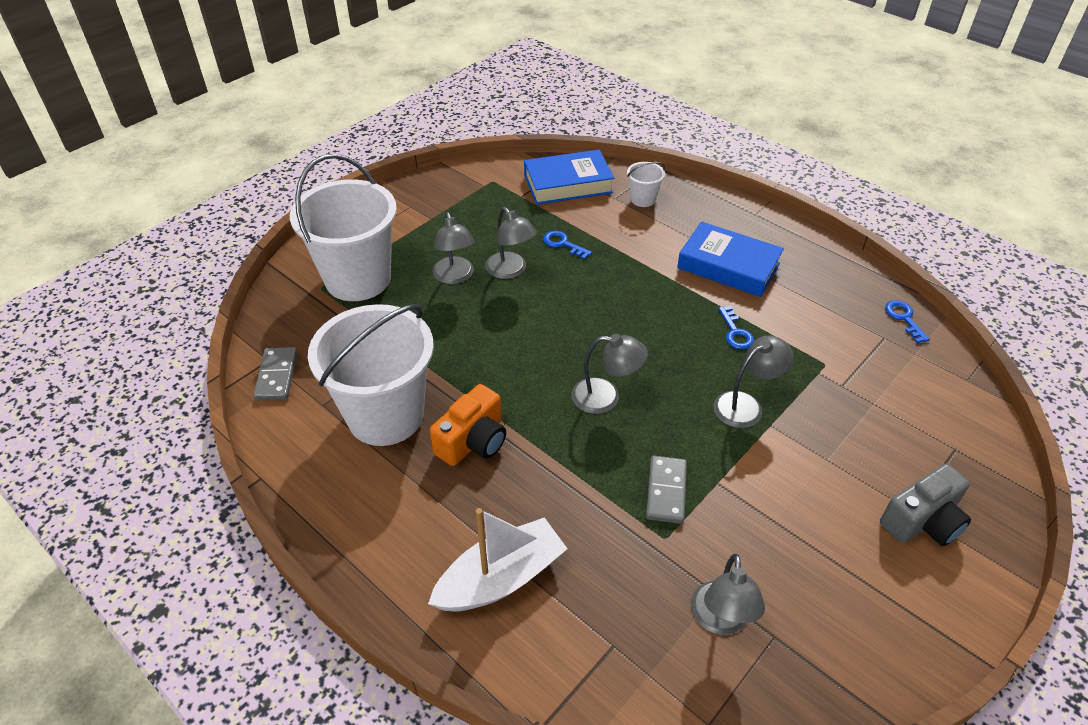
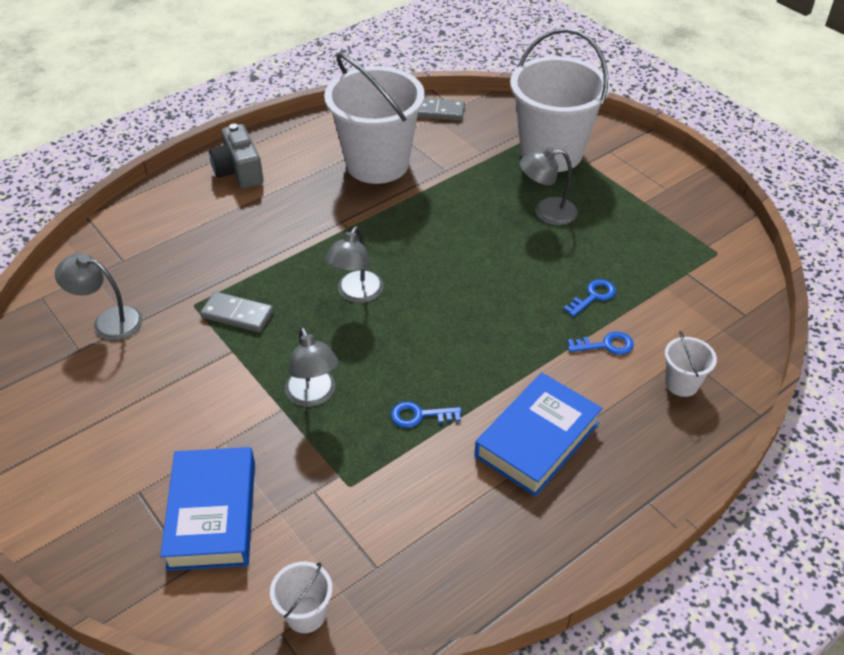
camera: 100 degrees right, 0 degrees up
white boat [428,508,568,612] -> none
orange camera [430,384,506,466] -> none
grey lamp [485,207,537,279] -> none
blue book [524,150,614,205] -> blue book moved to [160,447,255,571]
grey camera [880,464,971,546] -> grey camera moved to [209,124,264,188]
blue key [885,300,930,343] -> blue key moved to [567,331,634,355]
none -> white bucket [270,561,333,633]

